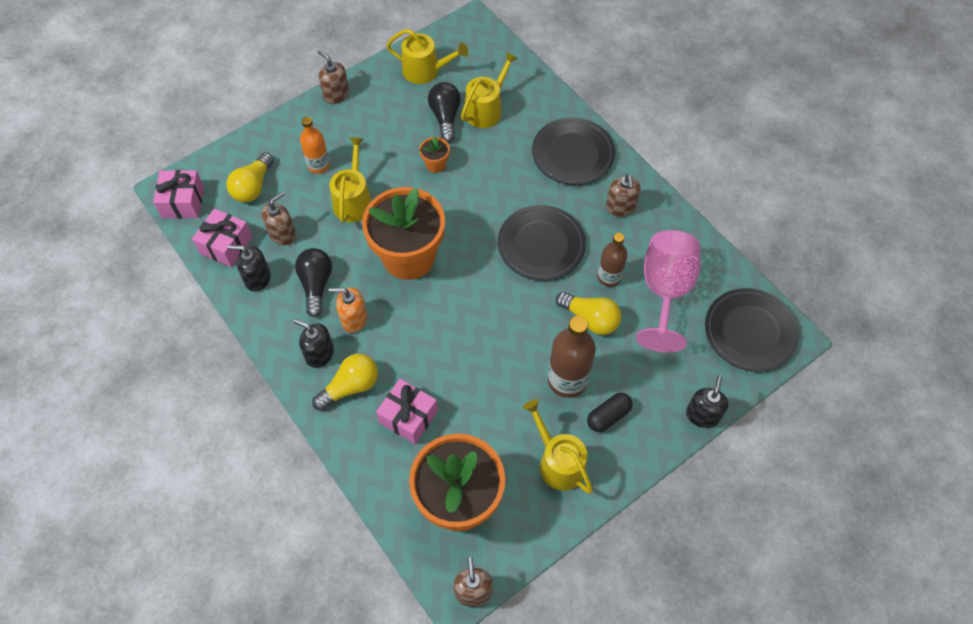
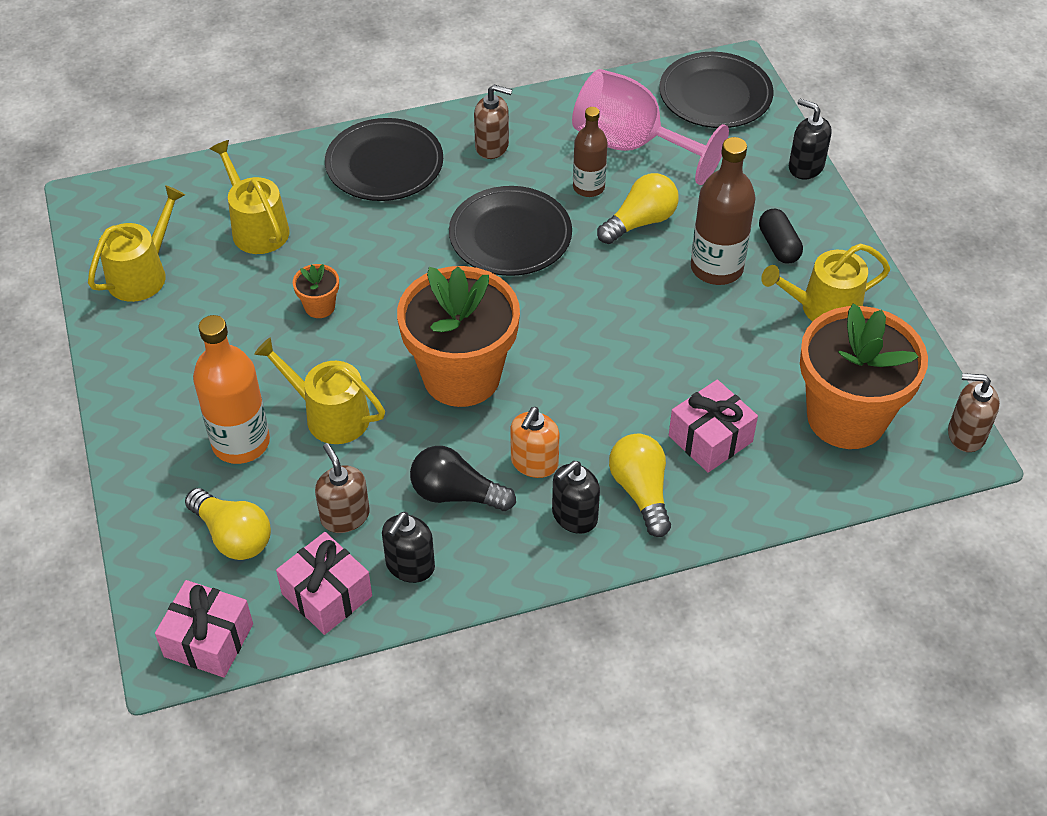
camera: 70 degrees left, 10 degrees down
orange bottle [300,116,330,174] -> orange bottle [193,315,270,464], size x1.58
brown soap dispenser [317,50,349,104] -> none
black light bulb [428,82,461,143] -> none

